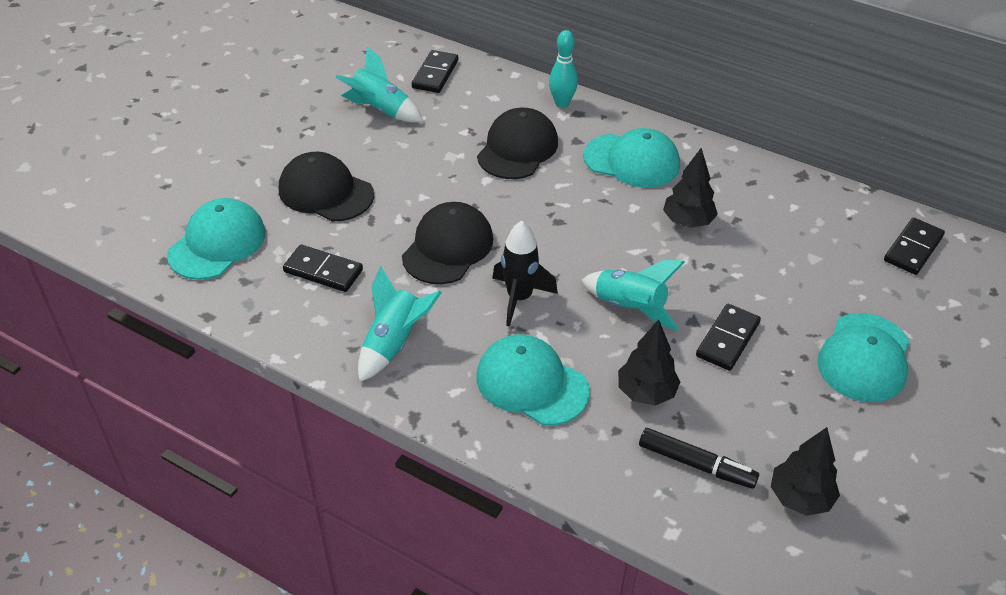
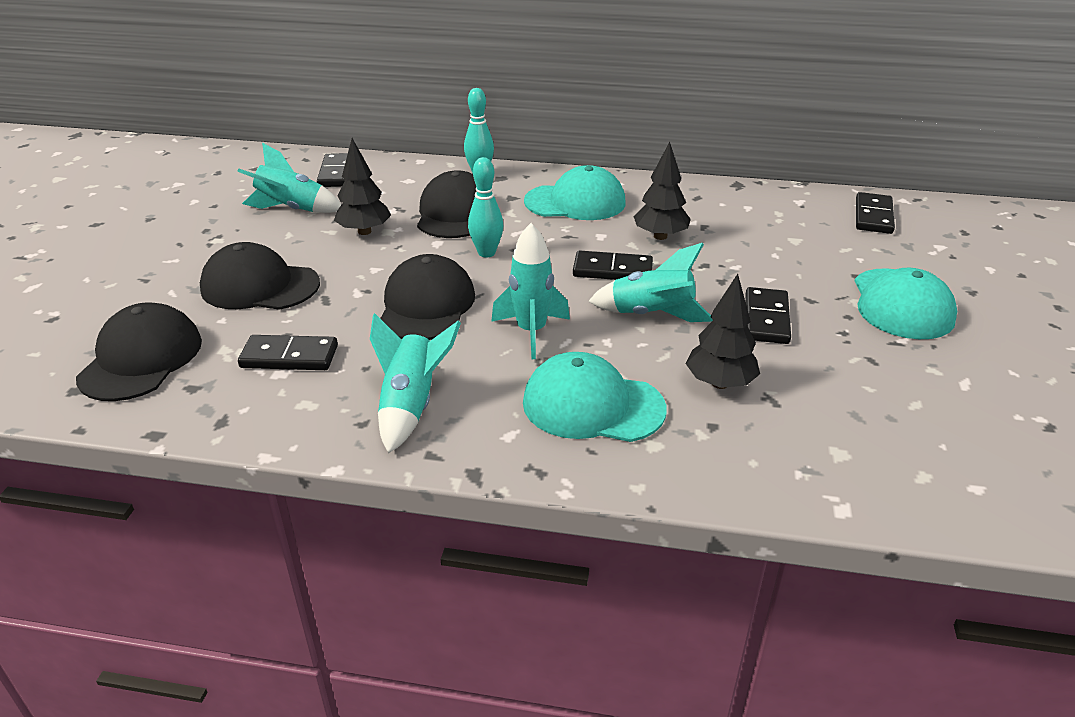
camera: 20 degrees left, 10 degrees down
turquoise cap [167,198,266,280] -> black cap [76,302,202,401]
black rocket [492,221,558,326] -> turquoise rocket [491,223,570,359]
black marker [639,428,759,489] -> none
black tree [771,427,840,516] -> black tree moved to [334,138,391,235]
none -> turquoise bowling pin [468,157,503,257]
none -> black domino [573,250,653,280]

